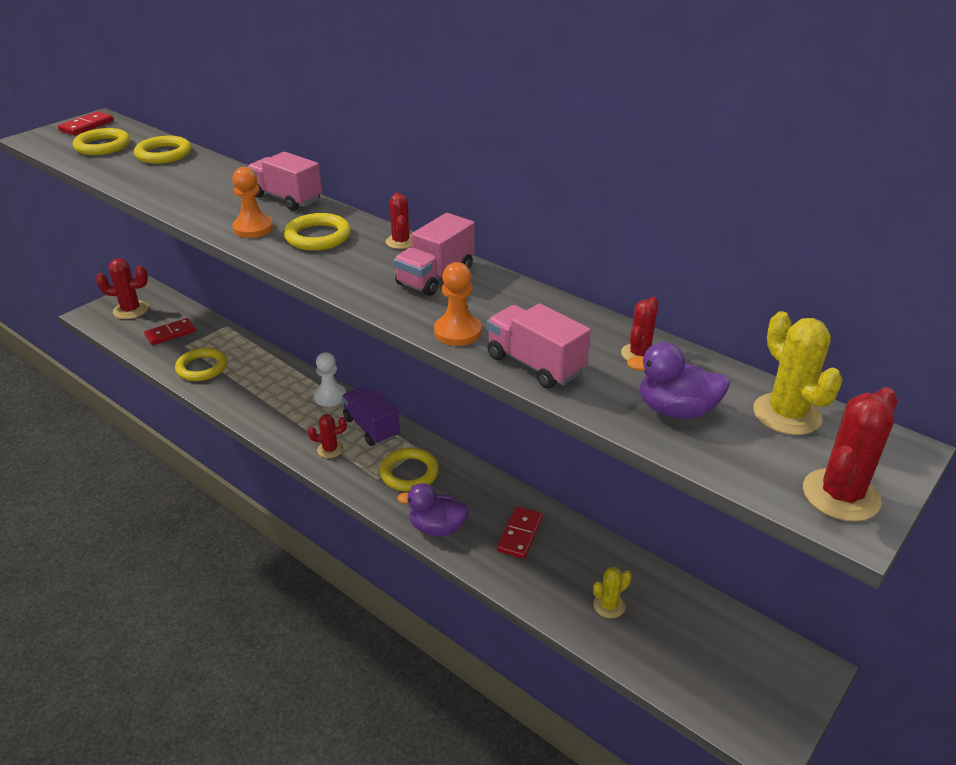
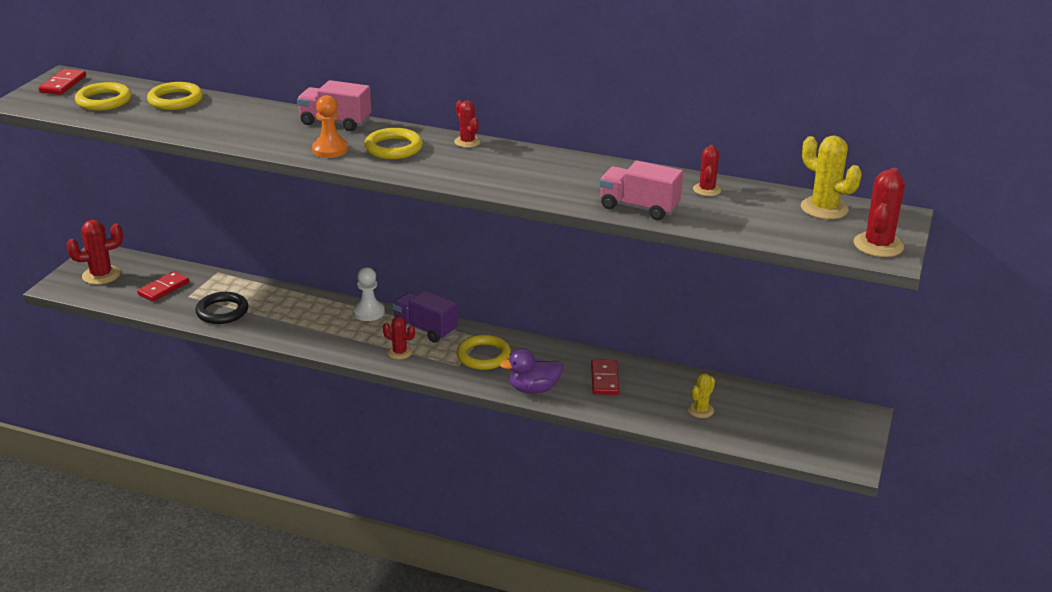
camera: 20 degrees left, 5 degrees down
yellow ring [175,348,227,381] -> black ring [195,292,248,324]
red cactus [308,414,347,458] -> red cactus turned 60 degrees clockwise [383,317,415,359]
pink truck [394,213,474,296] -> none
orange pawn [434,262,482,346] -> none
purple duck [627,342,730,419] -> none

